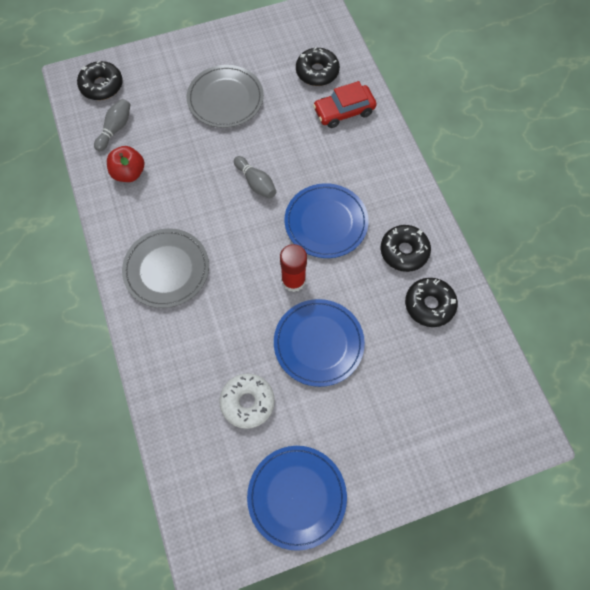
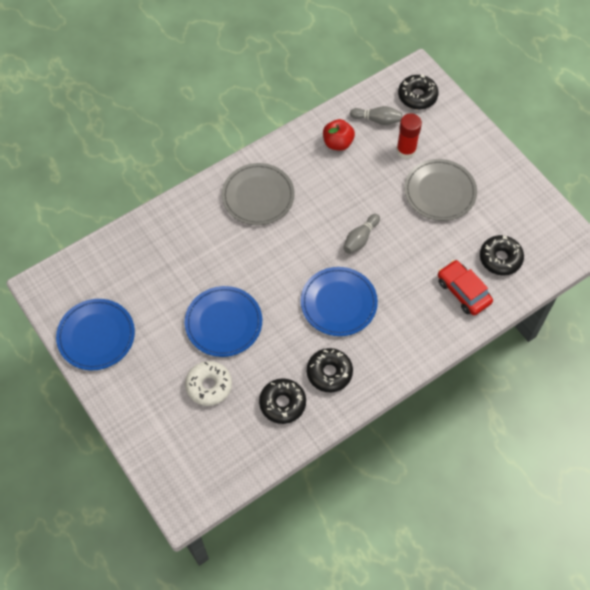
camera: 75 degrees right, 5 degrees down
white donut [219,373,275,429] -> white donut moved to [185,361,232,406]
red glue stick [280,244,307,292] -> red glue stick moved to [396,113,422,159]

